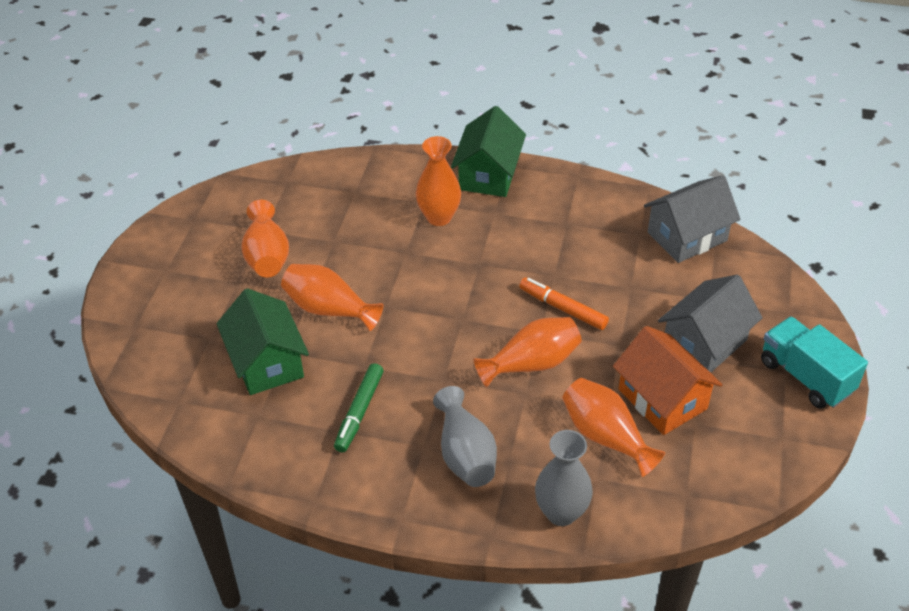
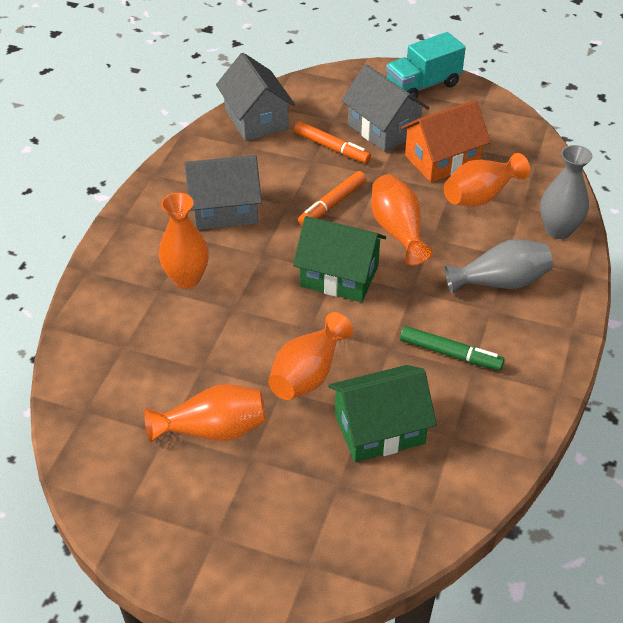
camera: 85 degrees left, 0 degrees up
green house [451,106,526,197] -> green house moved to [293,216,386,302]
none -> grey house [184,155,262,230]
none -> orange marker [294,121,371,163]

